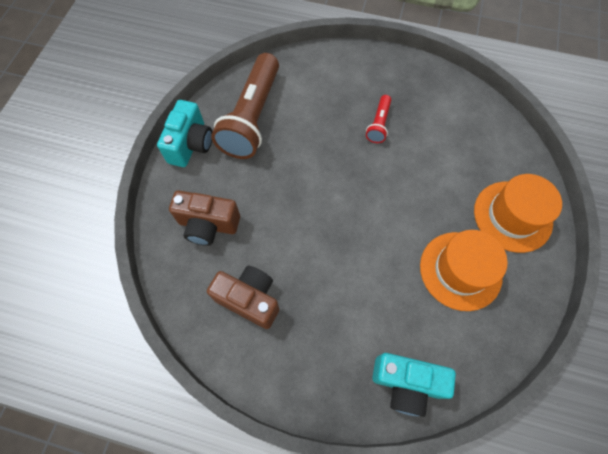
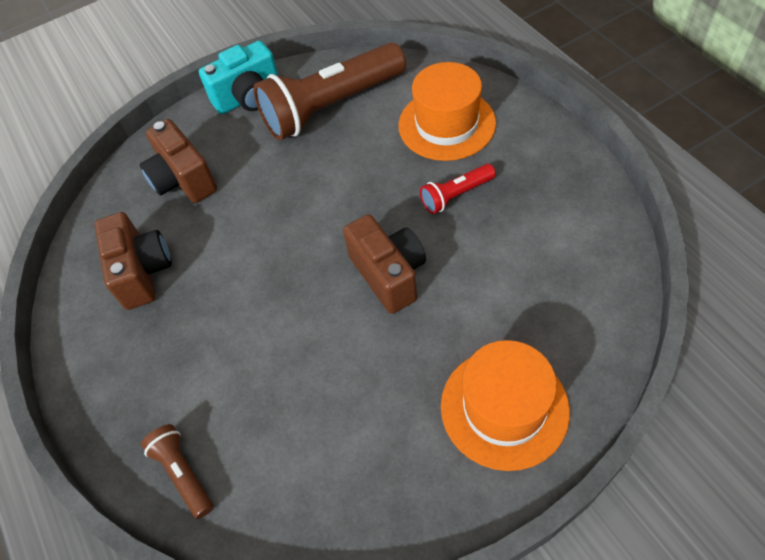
camera: 50 degrees right, 10 degrees down
turquoise camera [372,353,456,417] -> brown flashlight [141,424,213,519]
orange hat [420,230,508,311] -> orange hat moved to [399,62,496,161]
none -> brown camera [343,214,426,314]

